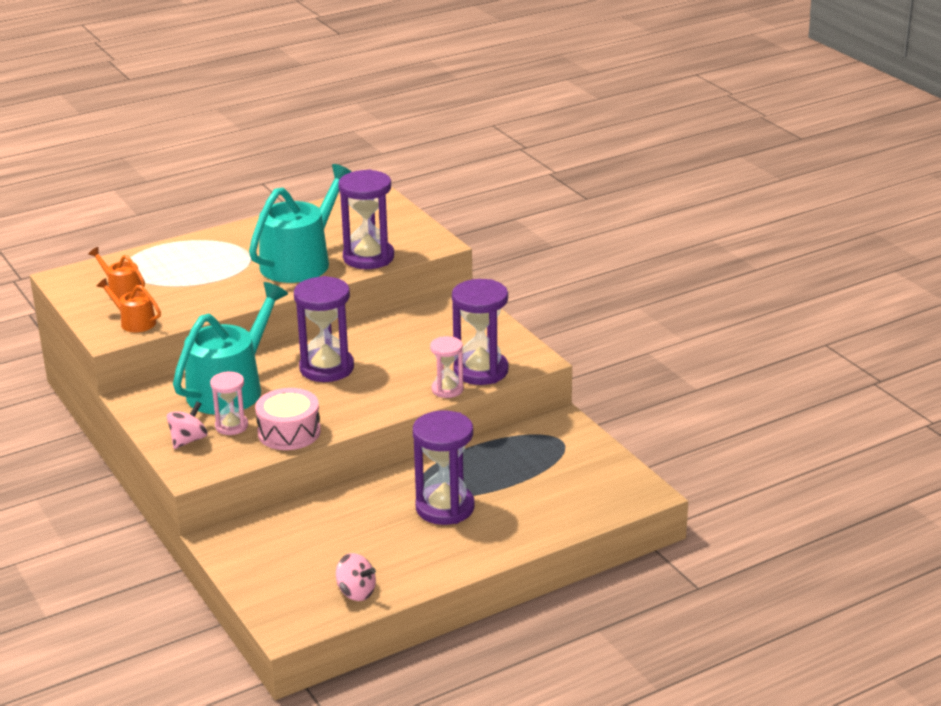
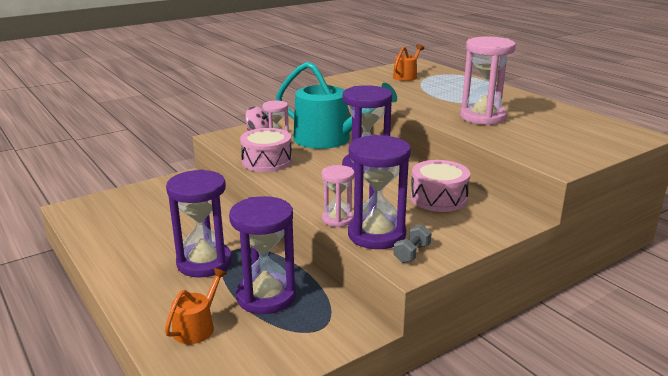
camera: 85 degrees right, 5 degrees down
orange watering can [97,278,161,332] -> orange watering can moved to [165,268,227,344]
turquoise watering can [249,164,352,283] -> pink hourglass [460,37,516,125]
pink spinning top [336,553,376,601] -> none
purple hourglass [338,169,394,269] -> purple hourglass moved to [229,196,296,314]
none -> grey dumbbell [394,225,432,263]
none -> pink drum [411,160,470,212]

